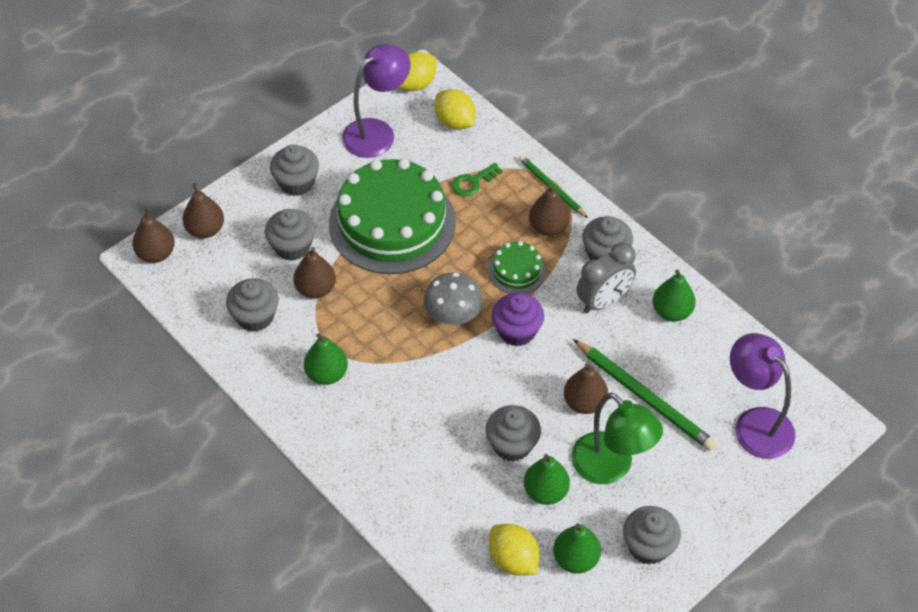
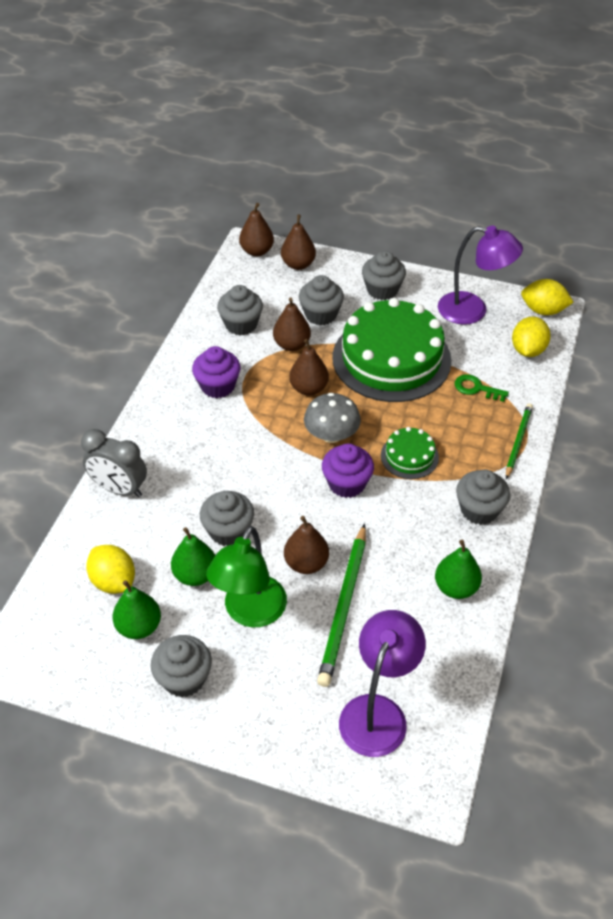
camera: 60 degrees right, 5 degrees down
green pear [304,333,348,385] -> purple cupcake [192,346,240,398]
yellow lemon [489,524,539,576] -> yellow lemon turned 60 degrees counterclockwise [86,545,135,594]
brown pear [529,184,570,236] -> brown pear moved to [289,339,329,396]
grey clock [576,242,636,313] -> grey clock moved to [81,429,147,497]

